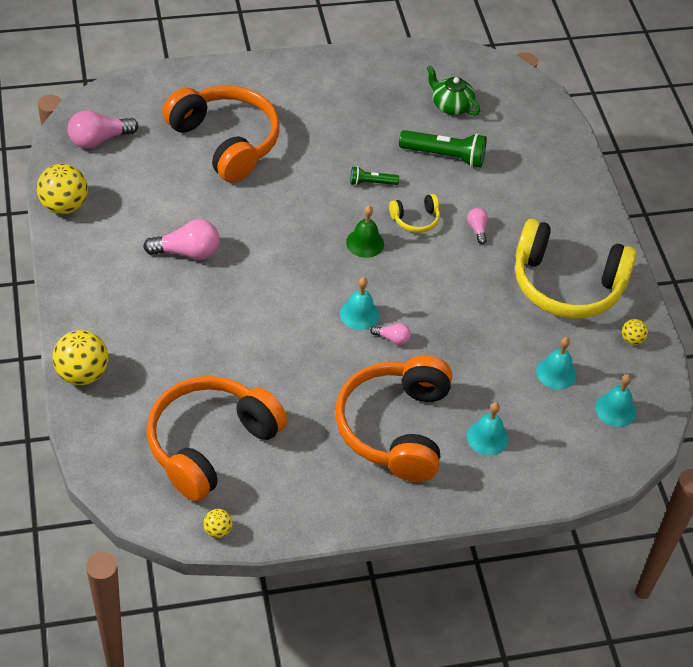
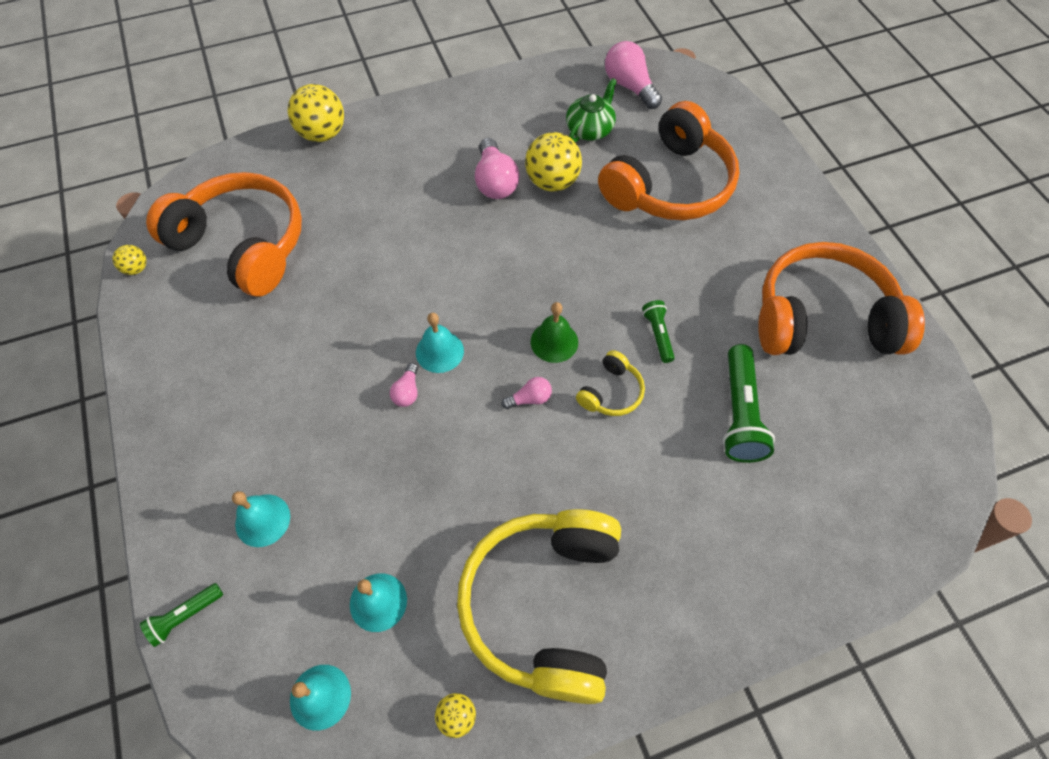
camera: 85 degrees right, 10 degrees up
yellow ball [37,164,88,214] -> yellow ball moved to [525,132,582,192]
orange headphones [335,355,452,482] -> orange headphones moved to [758,242,925,355]
yellow headphones [389,194,440,233] -> yellow headphones turned 120 degrees counterclockwise [576,350,645,416]
green teapot [427,65,480,116] -> green teapot moved to [566,78,617,142]
pink light bulb [467,208,488,244] -> pink light bulb moved to [502,377,552,409]
none -> green flashlight [140,583,223,647]

